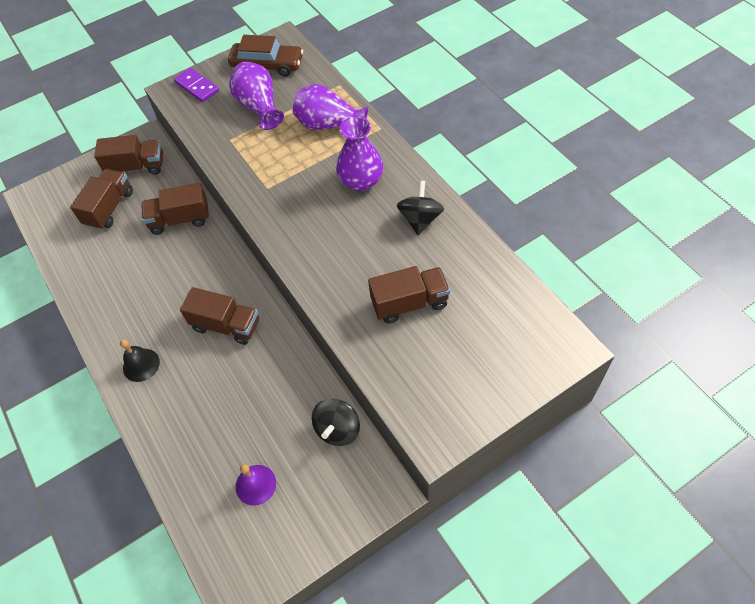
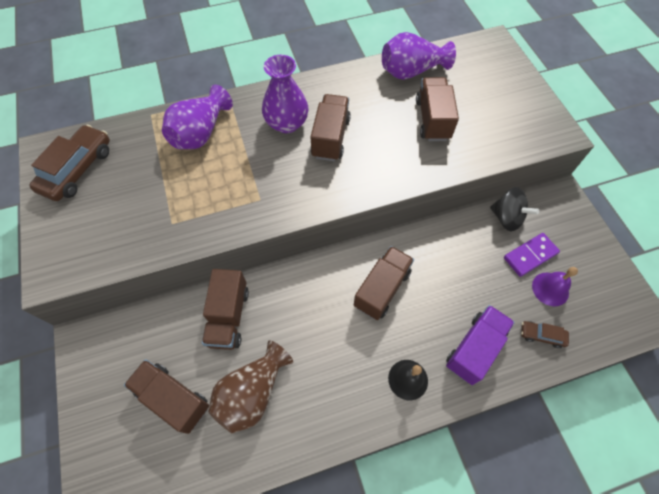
camera: 80 degrees left, 5 degrees up
brown truck [94,135,163,175] -> brown truck moved to [311,94,351,161]
purple domino [174,68,219,102] -> purple domino moved to [504,233,560,277]
purple vase [229,61,284,130] -> purple vase moved to [382,32,456,80]
black spinning top [397,181,444,235] -> none
none -> brown vase [208,340,293,433]
none -> purple truck [446,305,515,385]
none -> brown car [521,321,569,348]

